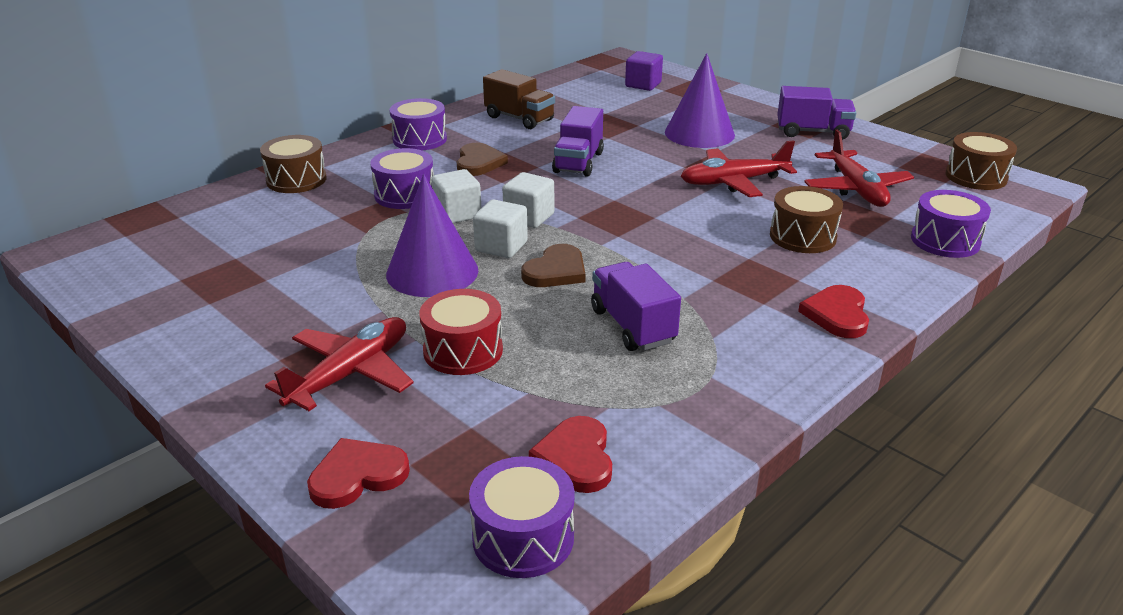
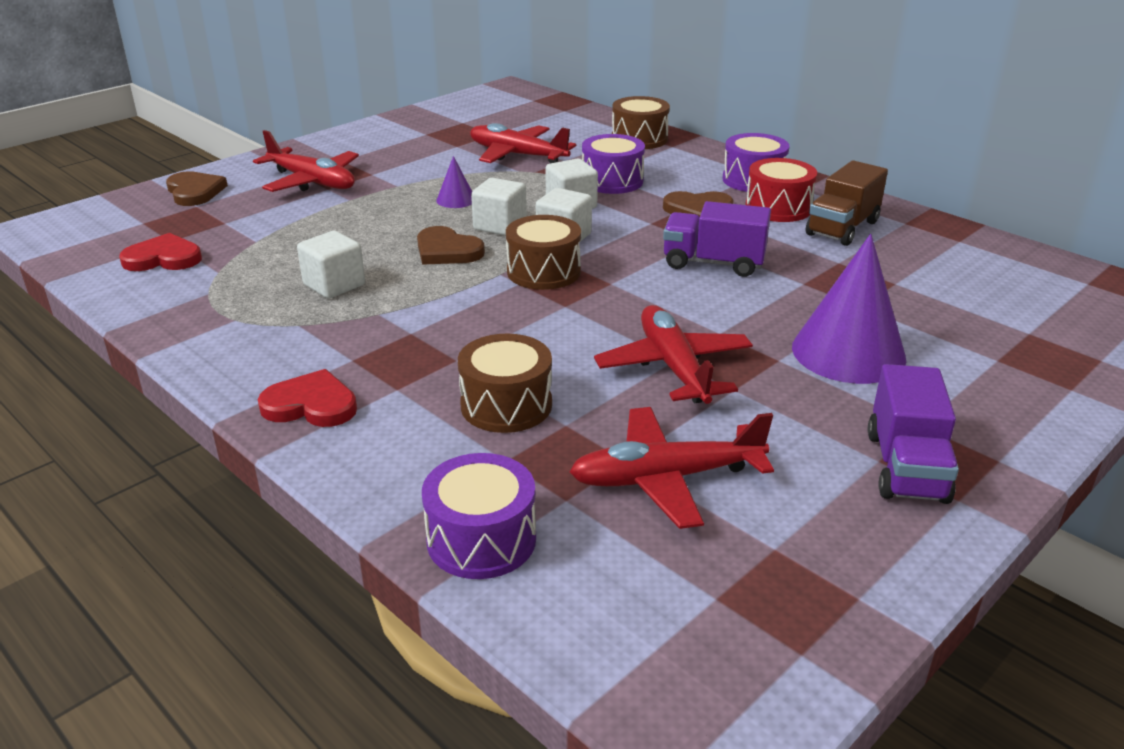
camera: 90 degrees right, 0 degrees up
red heart [307,438,410,509] -> brown heart [166,171,228,206]
purple cone [386,174,479,297] -> purple cone [436,156,472,208], size x0.47
red drum [419,289,503,375] -> red drum moved to [746,158,817,222]
purple drum [469,456,575,578] -> none
purple truck [591,262,681,351] -> white cube [297,231,365,298]
purple cube [625,51,663,91] -> none
brown drum [946,132,1017,190] -> brown drum moved to [506,215,581,290]
none -> red plane [470,123,576,163]

